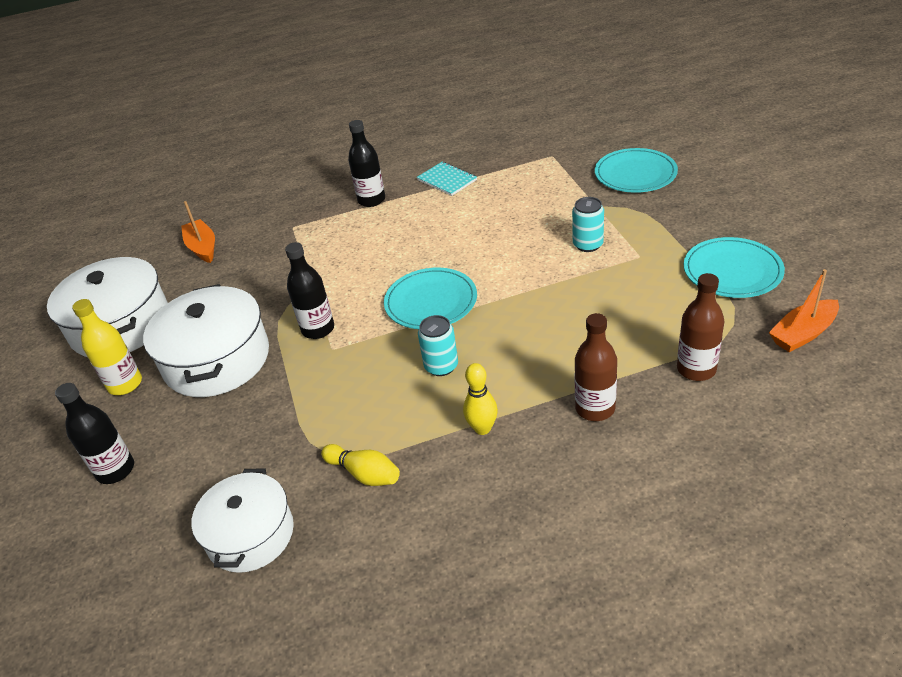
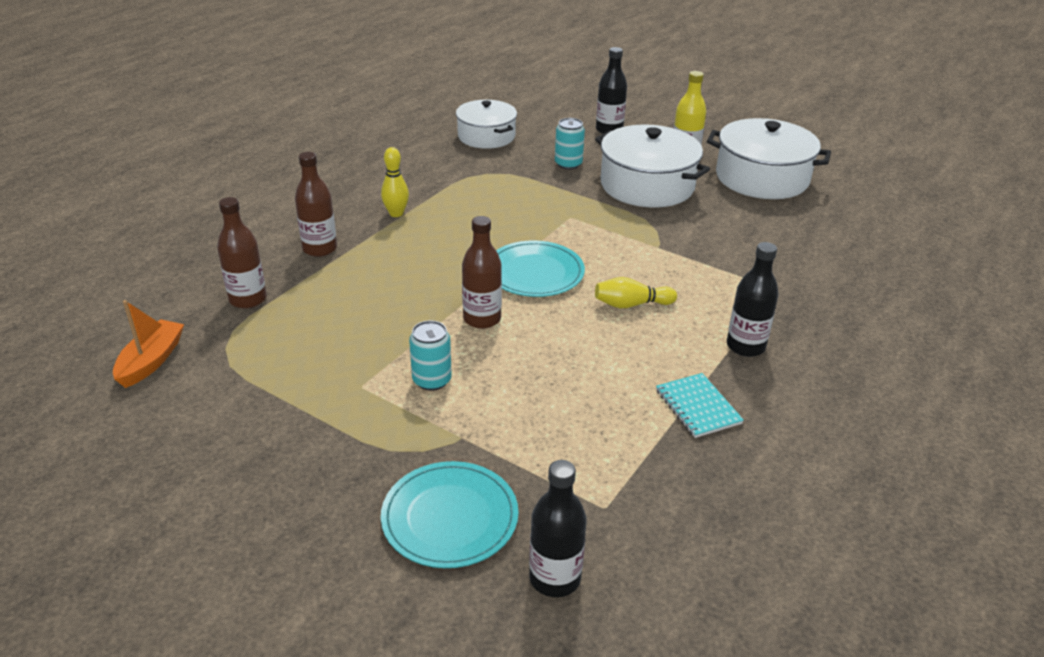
camera: 135 degrees right, 5 degrees down
orange boat [181,201,215,263] -> none
black bottle [285,242,334,339] -> black bottle moved to [529,460,587,597]
yellow bowling pin [321,444,400,486] -> yellow bowling pin moved to [595,277,677,308]
turquoise notebook [417,162,477,196] -> turquoise notebook turned 60 degrees clockwise [656,373,744,438]
turquoise can [418,315,458,376] -> turquoise can moved to [555,118,585,170]
turquoise plate [684,237,785,298] -> none
none -> brown bottle [462,216,502,329]

